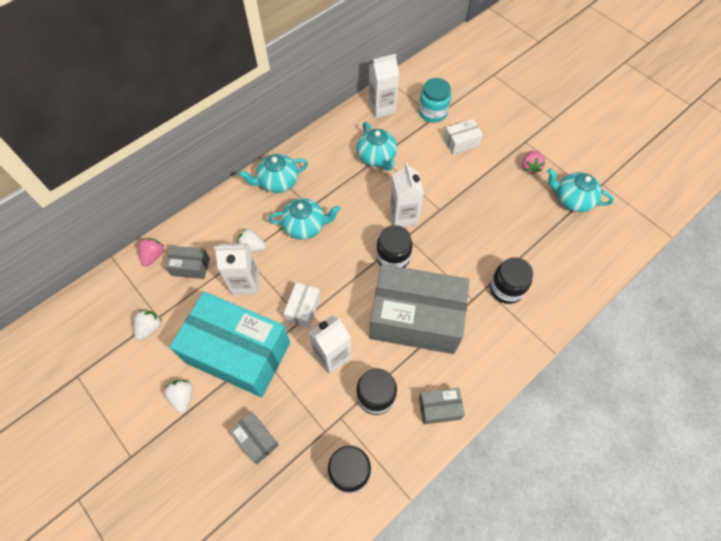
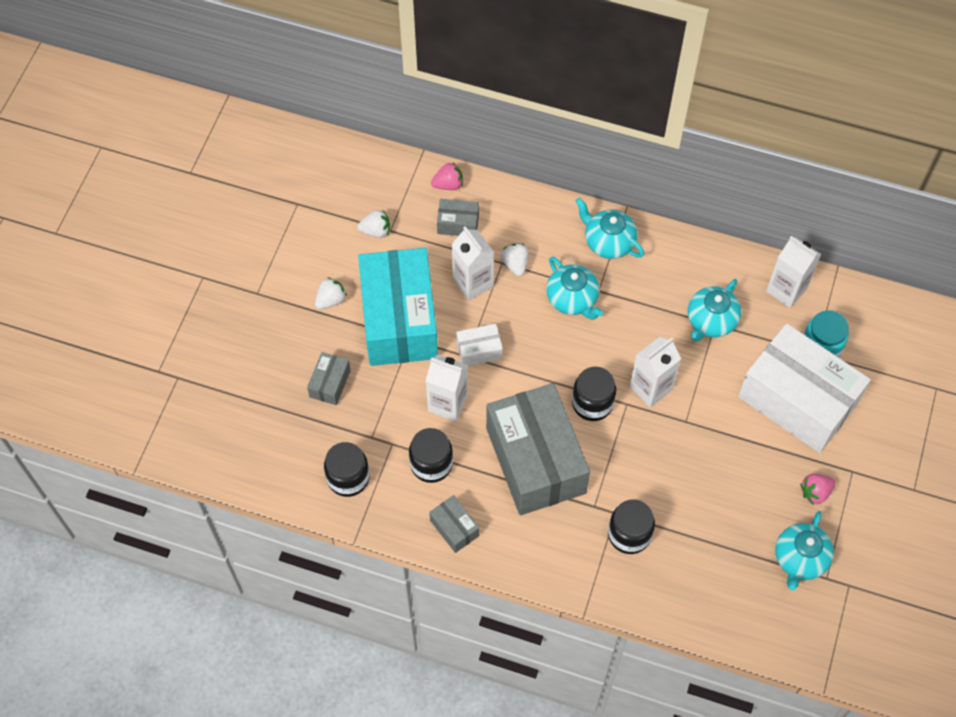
camera: 60 degrees right, 0 degrees up
grey box [165,246,210,279] -> grey box turned 60 degrees counterclockwise [437,199,479,236]
white box [444,119,483,154] -> white box [738,323,871,453], size x2.38
turquoise teapot [547,168,614,212] -> turquoise teapot turned 150 degrees counterclockwise [776,511,834,590]

